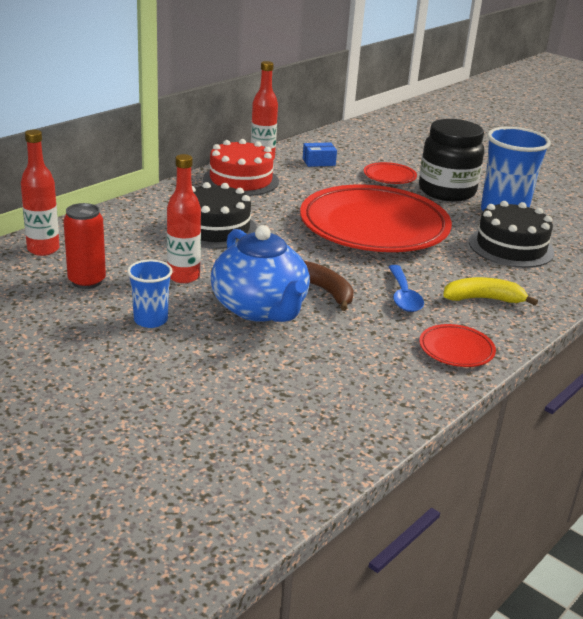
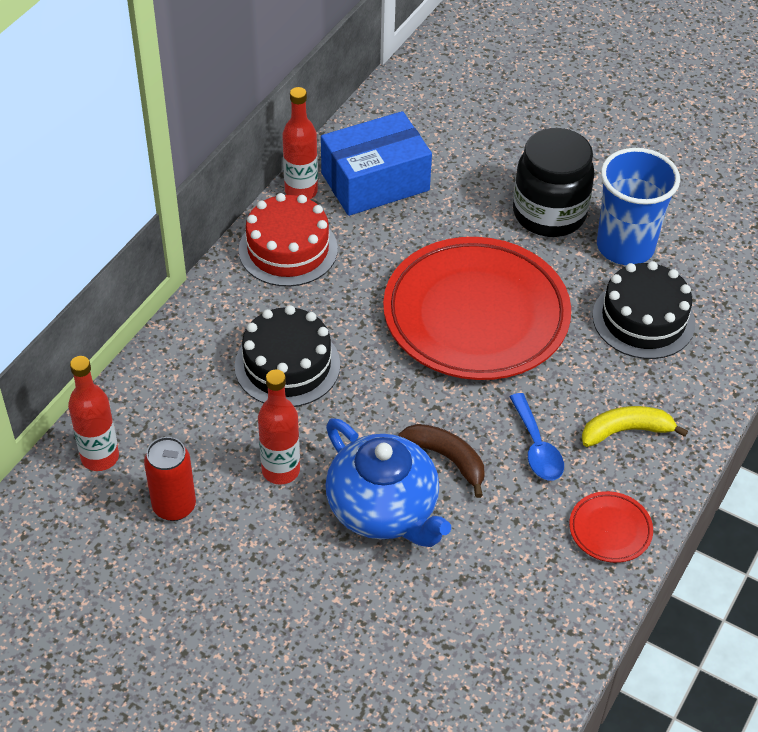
camera: 10 degrees left, 20 degrees up
blue cup [127,260,173,328] -> none
blue box [303,142,337,167] -> blue box [321,111,432,216], size x2.34
red plate [364,162,417,184] -> none

